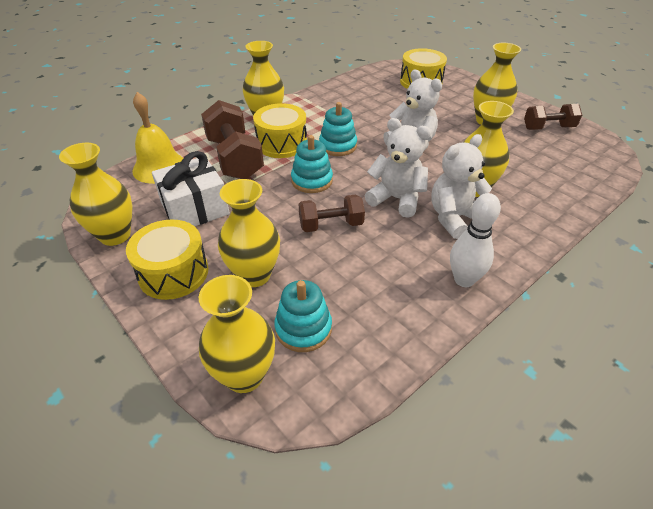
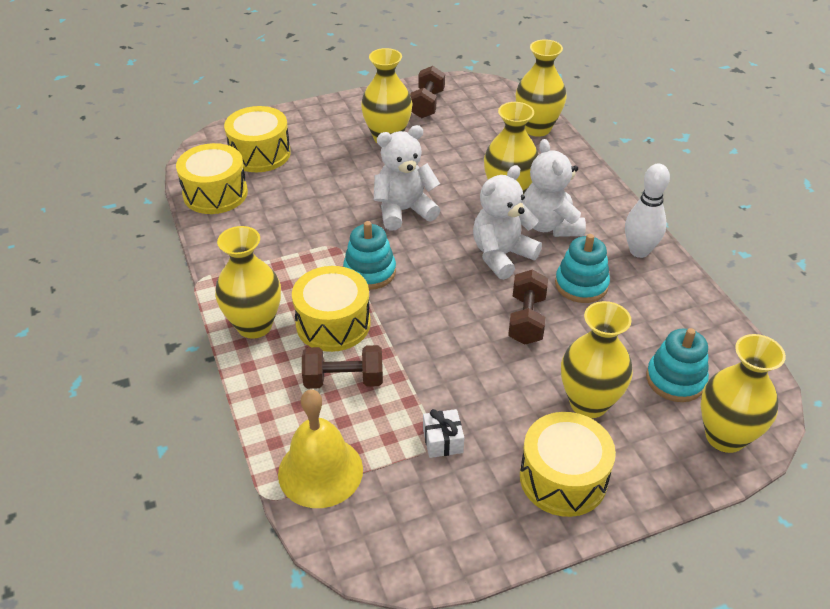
camera: 70 degrees left, 0 degrees up
yellow vase [59,143,132,246] -> yellow vase moved to [515,39,567,137]
white gift [152,151,230,226] -> white gift [423,409,464,458], size x0.47
brown dumbbell [201,100,264,179] -> brown dumbbell [302,345,383,389], size x0.61
turquoise stacking toy [291,135,333,193] -> turquoise stacking toy moved to [555,234,610,303]
none -> yellow drum [176,143,248,214]

